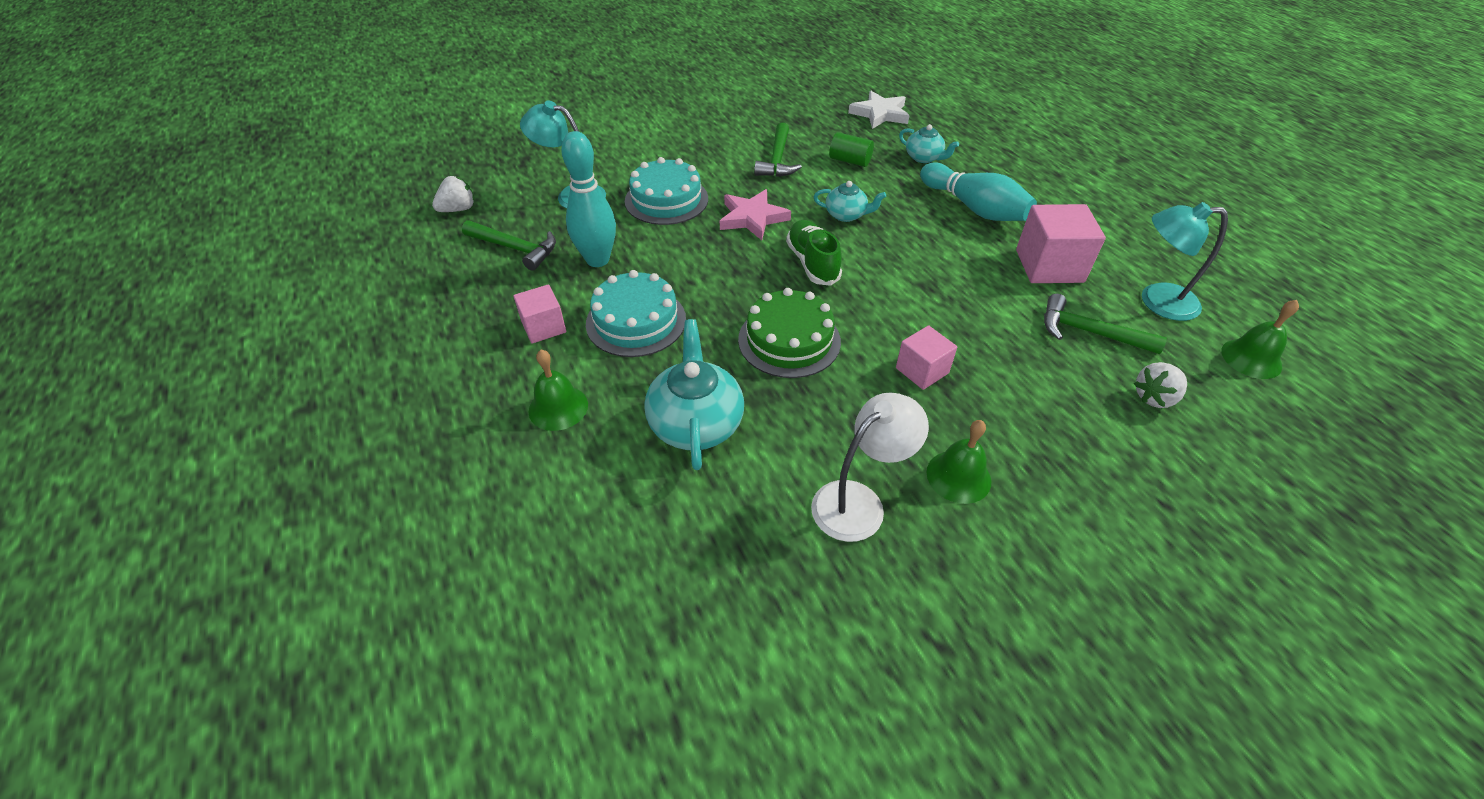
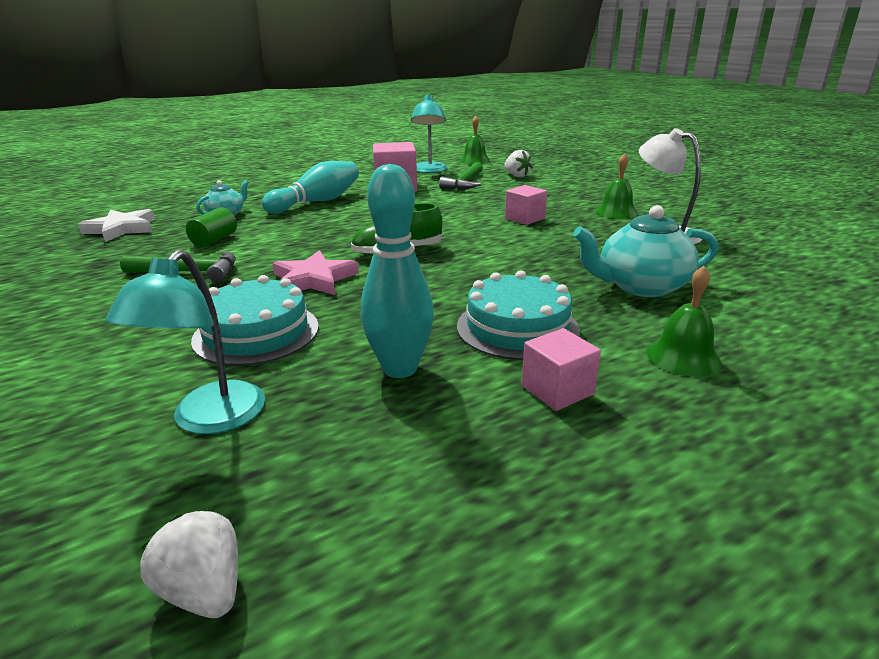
camera: 95 degrees left, 20 degrees down
green hammer [462,220,556,271] -> none
green cake [738,288,841,378] -> none
turquoise teapot [814,181,886,222] -> none

